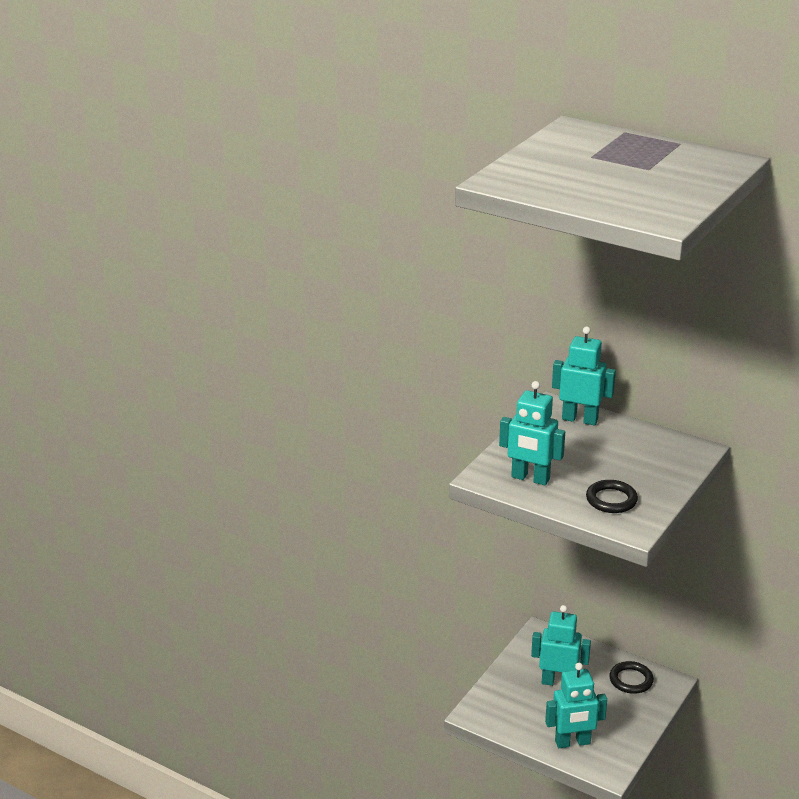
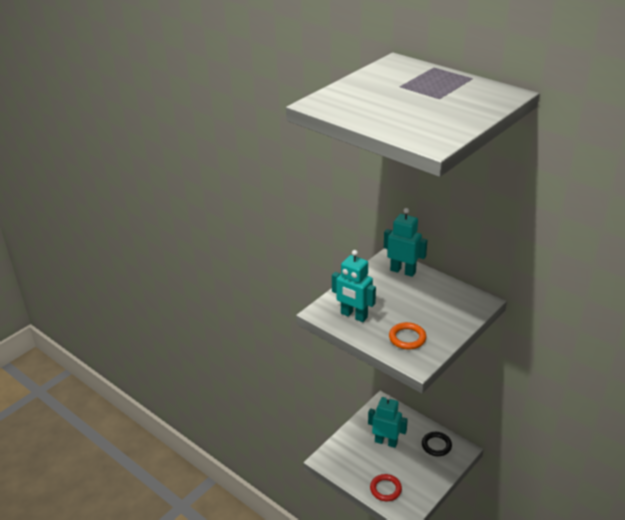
camera: 10 degrees right, 5 degrees up
turquoise robot [545,663,607,748] -> red ring [370,474,402,501]
black ring [586,480,638,513] -> orange ring [389,322,426,350]

